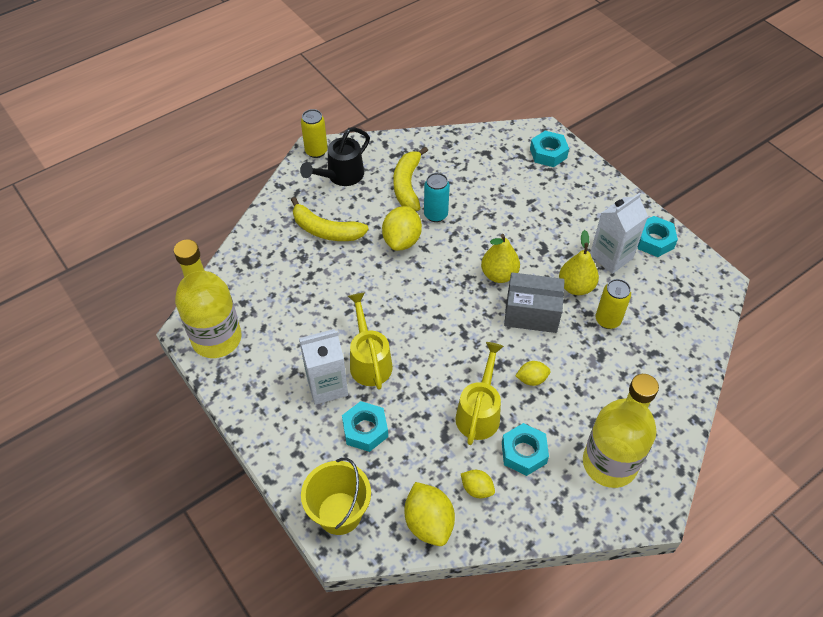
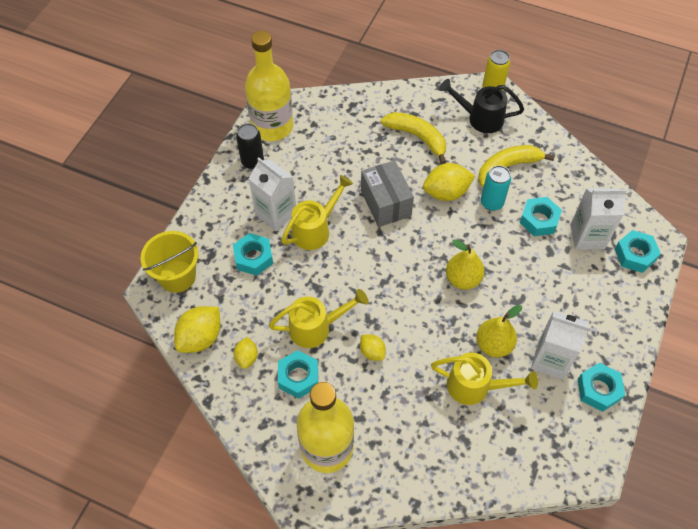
camera: 60 degrees right, 5 degrees up
yellow banana [291,197,369,241] -> yellow banana turned 135 degrees clockwise [381,112,446,165]
grey box [504,272,565,333] -> grey box moved to [361,160,414,227]
yellow can [596,279,631,329] -> yellow watering can [431,352,538,405]
none -> black can [236,123,264,169]
none -> turquoise nut [520,197,562,236]
none -> white carton [570,188,627,250]

